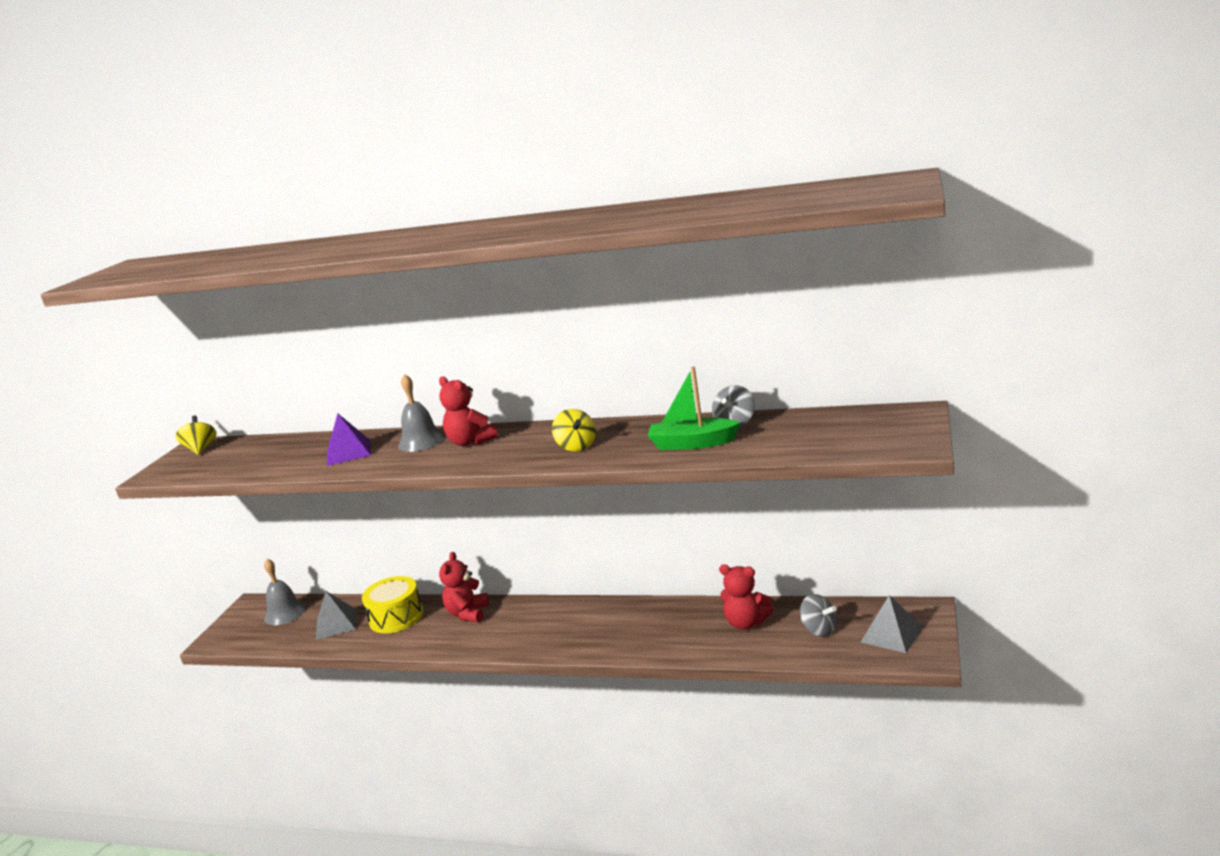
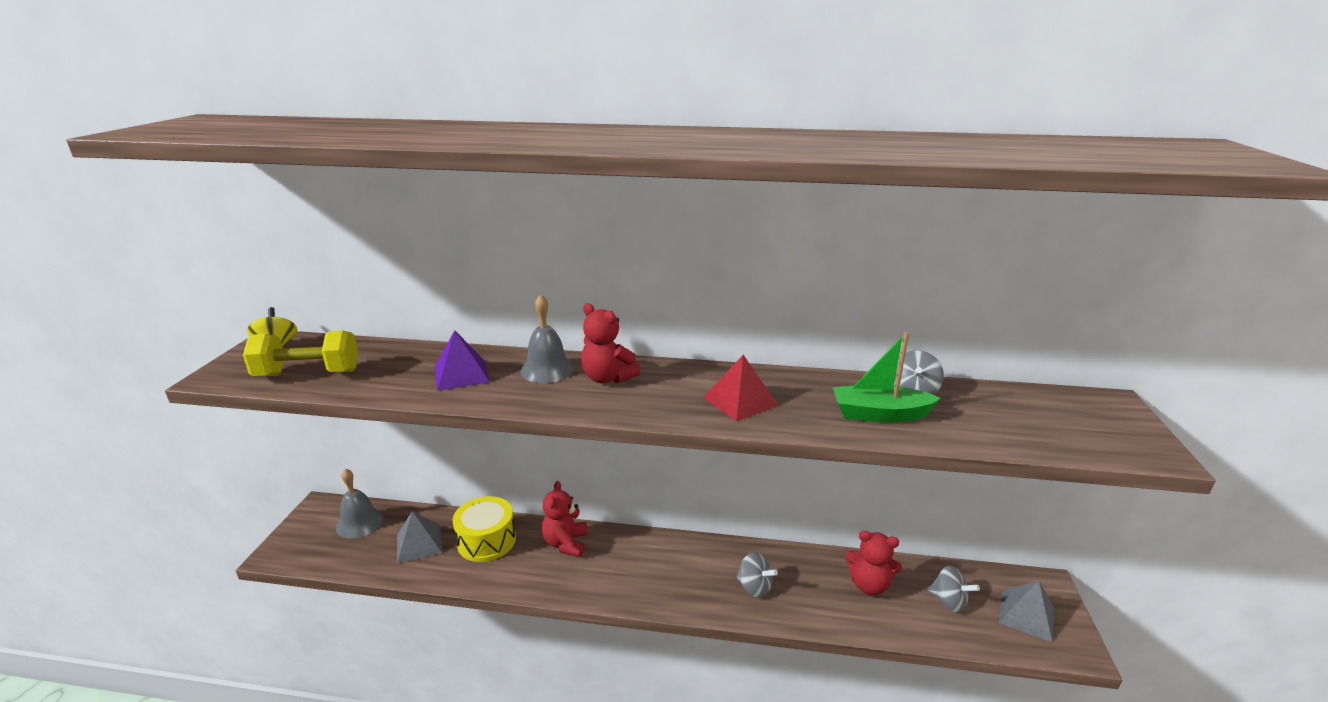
camera: 10 degrees left, 5 degrees up
yellow spinning top [552,409,596,451] -> red pyramid [703,355,778,422]
none -> yellow dumbbell [243,330,359,376]
none -> grey spinning top [736,552,778,598]

